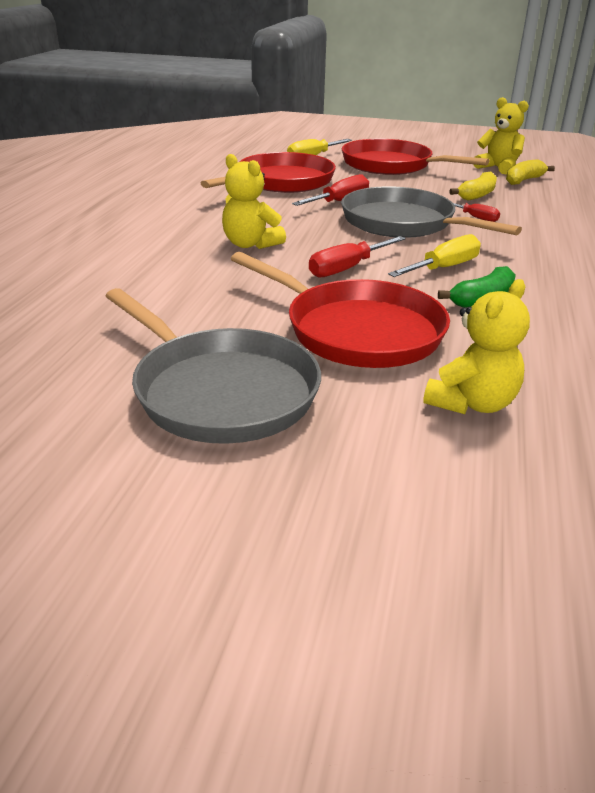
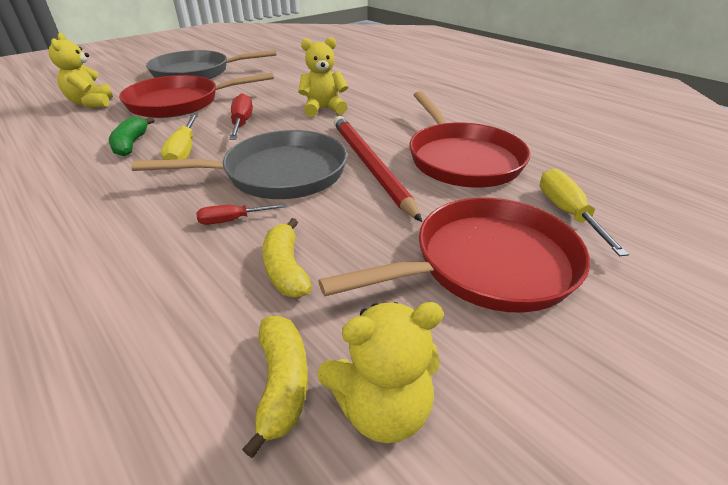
camera: 125 degrees right, 5 degrees up
red screwdriver [292,174,369,206] -> red pencil [334,116,422,222]

